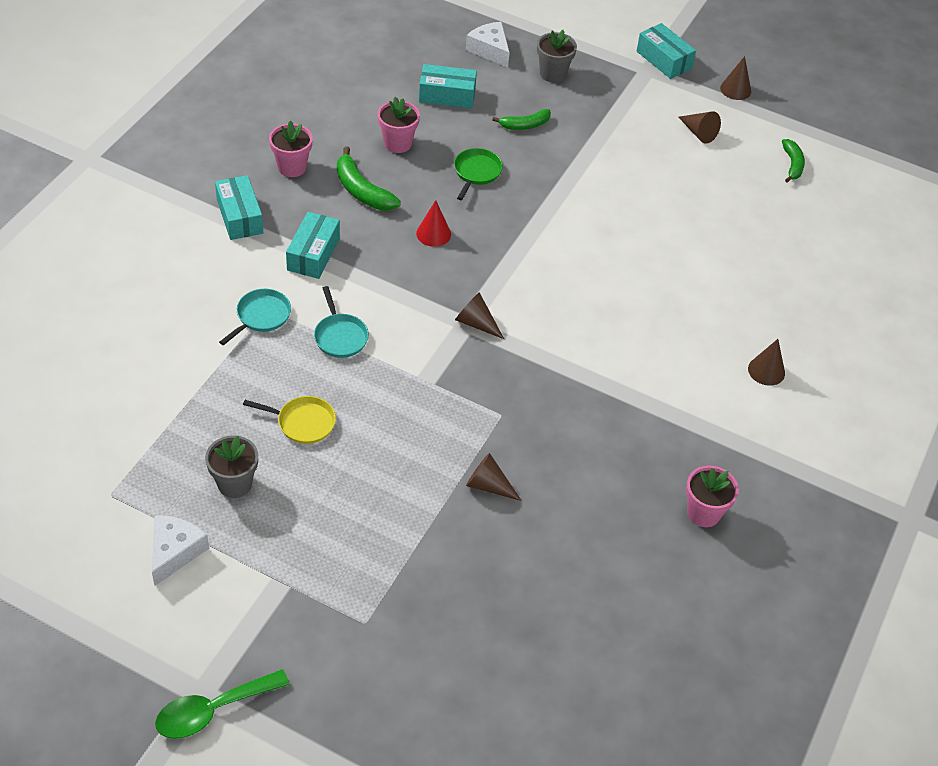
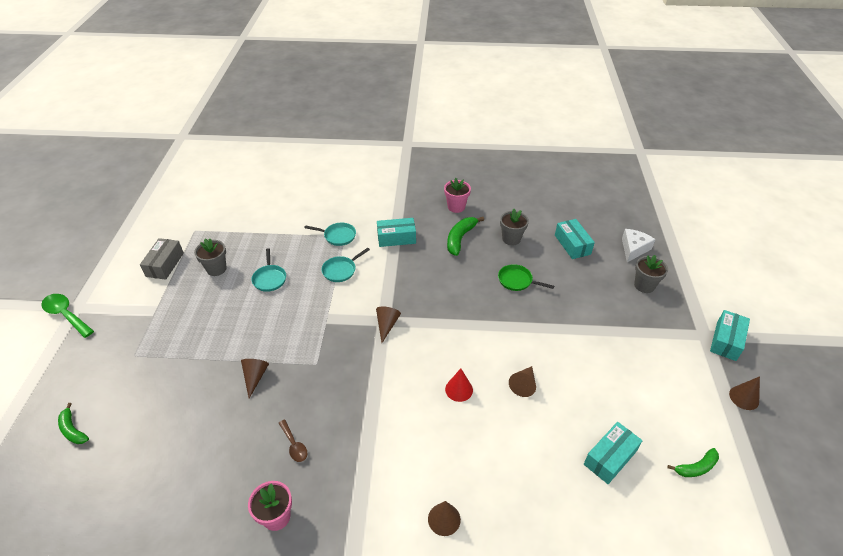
camera: 70 degrees right, 5 degrees down
white cheese [152,515,209,586] -> grey box [140,238,184,280]
turquoise box [215,175,263,240] -> turquoise box moved to [584,422,643,484]
yellow pan [243,396,336,444] -> turquoise pan [251,248,286,292]
pink flower pot [378,97,420,153] -> grey flower pot [500,209,529,245]
red cone [416,200,451,247] -> red cone moved to [445,368,473,402]
green pan [454,148,503,200] -> green pan turned 150 degrees counterclockwise [498,264,554,291]
green banana [492,109,551,130] -> green banana moved to [58,403,89,444]
brown cone [678,111,721,144] -> brown cone moved to [509,366,536,397]
none -> brown spoon [279,420,307,462]

